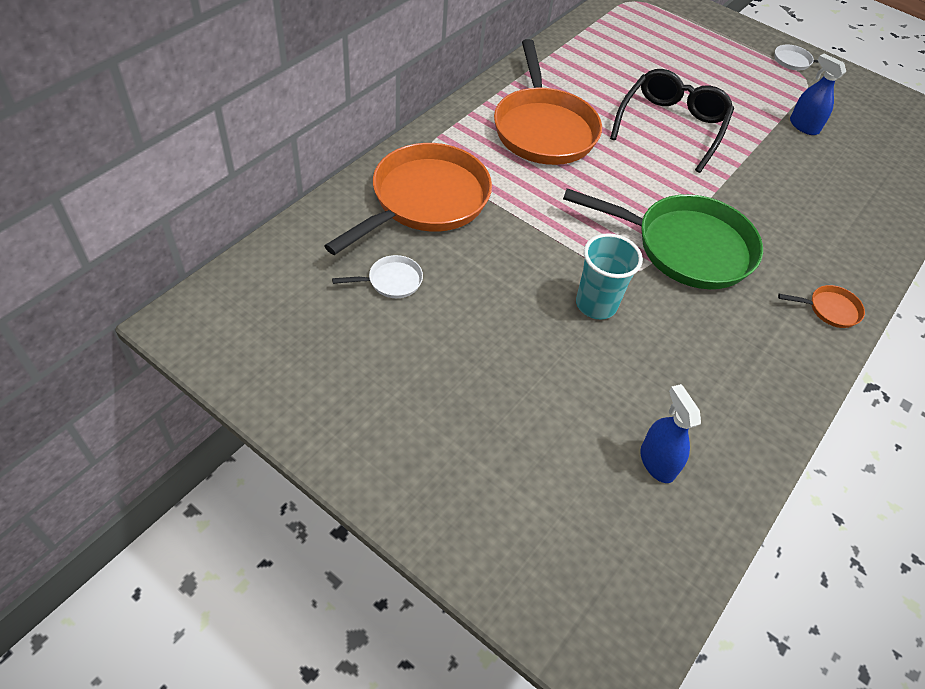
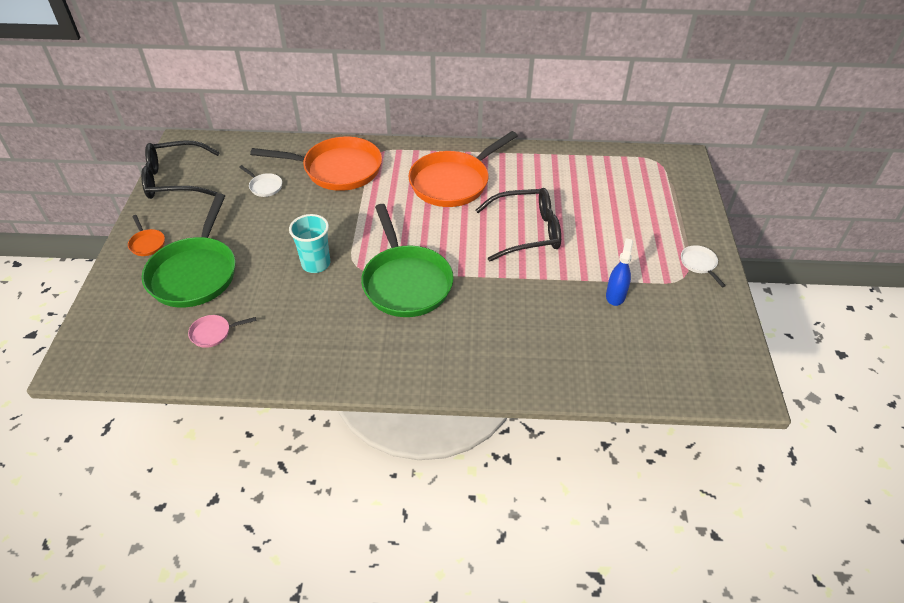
camera: 60 degrees right, 5 degrees down
blue spray bottle [640,384,701,483] -> pink pan [188,315,256,348]
orange pan [778,285,865,328] -> orange pan moved to [128,215,165,256]
none -> black glasses [141,141,220,199]
none -> green pan [142,193,235,308]

